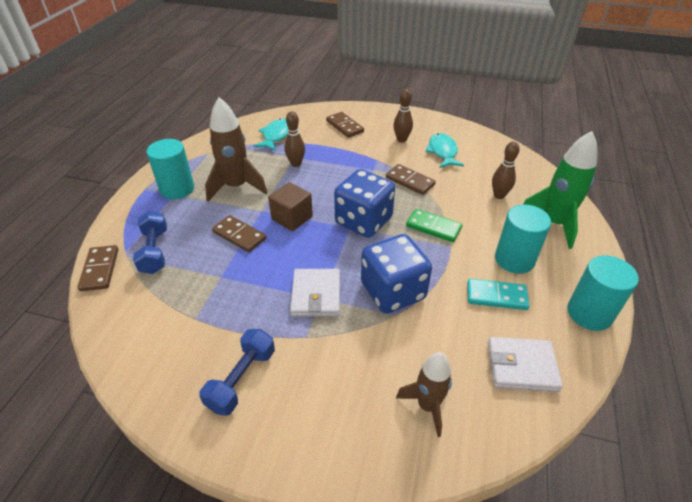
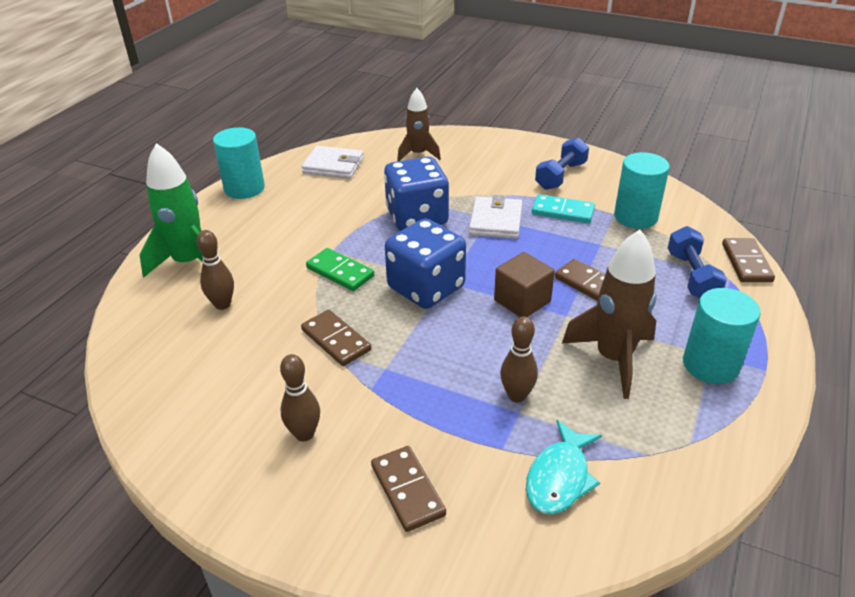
camera: 170 degrees left, 5 degrees down
turquoise fish [425,133,464,168] -> none
turquoise domino [467,279,530,310] -> turquoise domino moved to [532,194,595,223]
turquoise cylinder [495,204,551,274] -> turquoise cylinder moved to [614,152,670,229]

